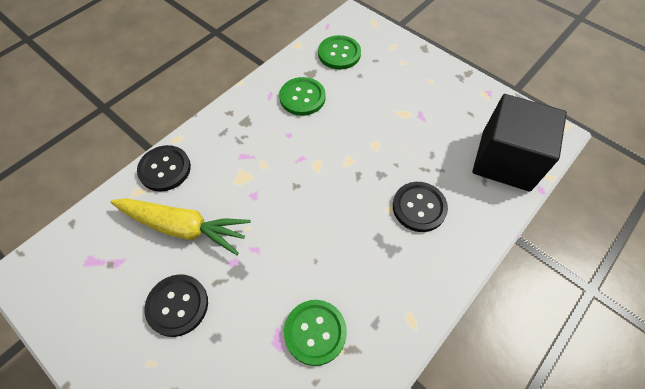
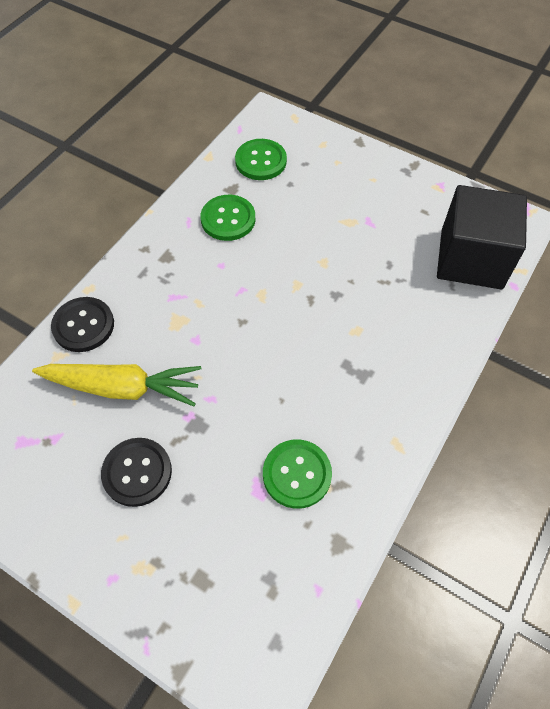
camera: 10 degrees left, 0 degrees up
black button [393,182,448,232] -> none

